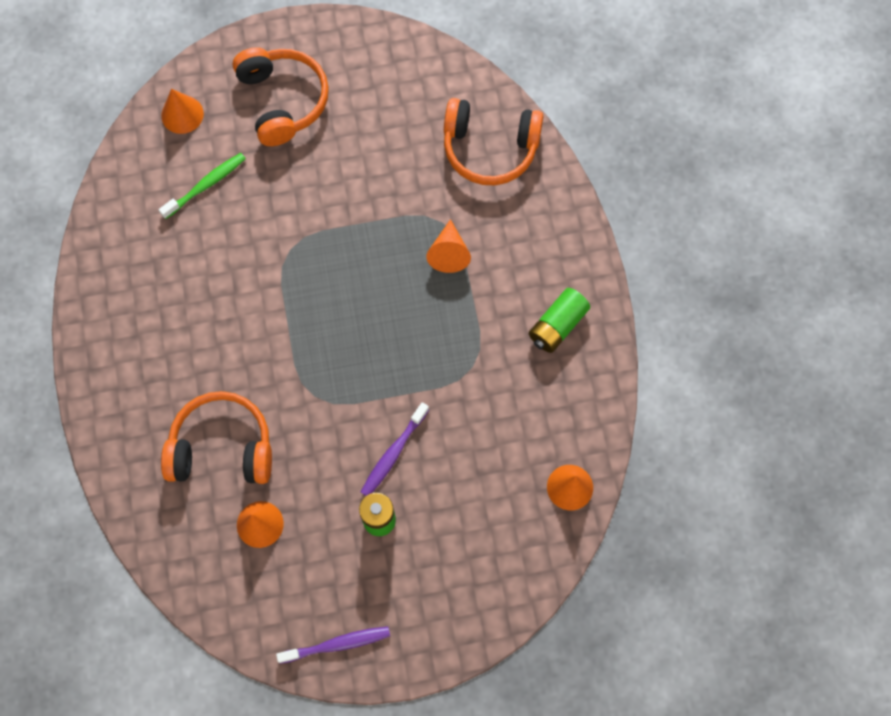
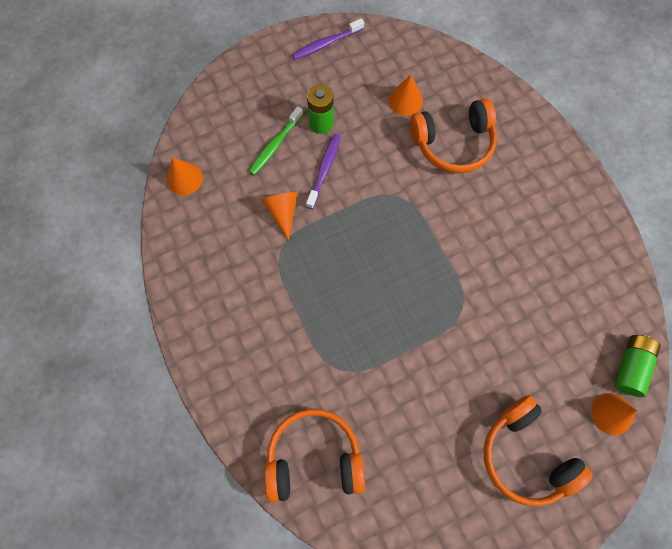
camera: 165 degrees right, 0 degrees up
green toothbrush [159,153,246,219] -> green toothbrush moved to [249,106,303,175]
orange cone [426,219,471,273] -> orange cone moved to [261,192,297,241]
green battery [529,288,590,353] -> green battery moved to [615,335,661,397]

